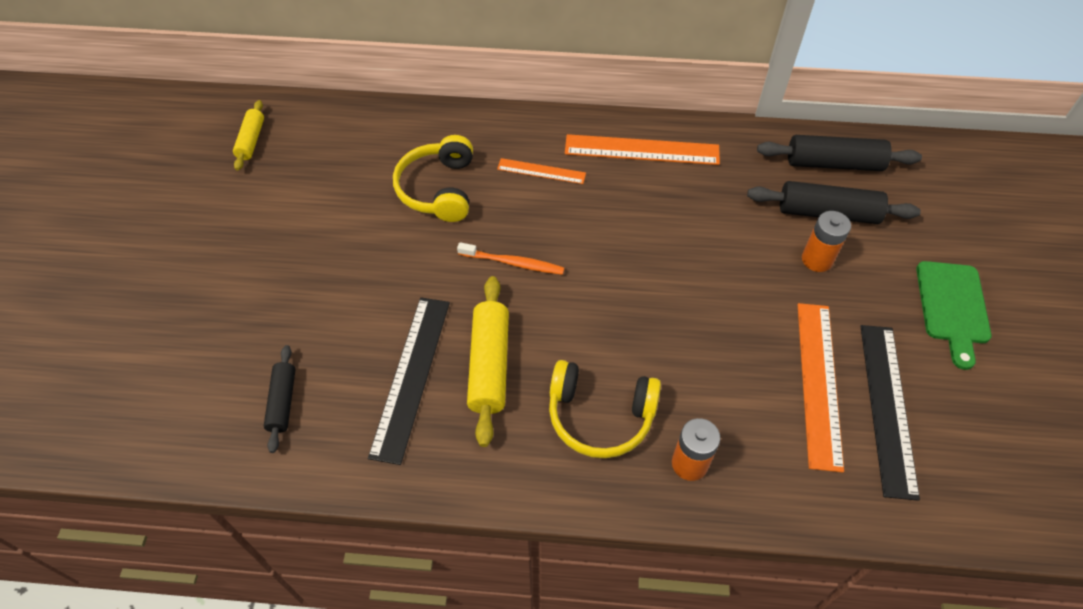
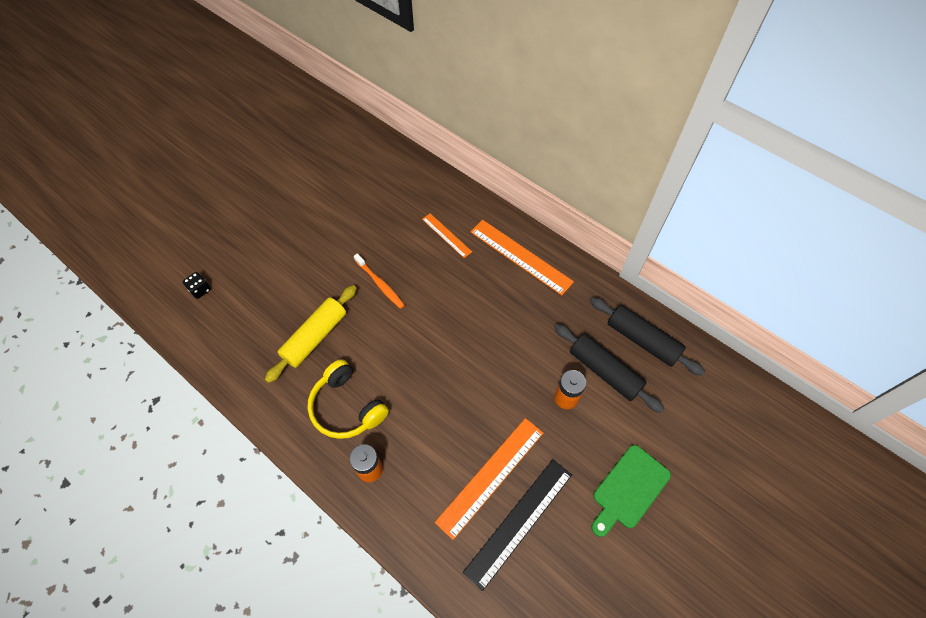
camera: 35 degrees right, 5 degrees up
yellow rolling pin [233,100,264,171] -> none
black rolling pin [264,345,296,453] -> black dice [183,272,211,299]
black ruler [368,297,450,465] -> none
yellow headphones [393,135,473,222] -> none

